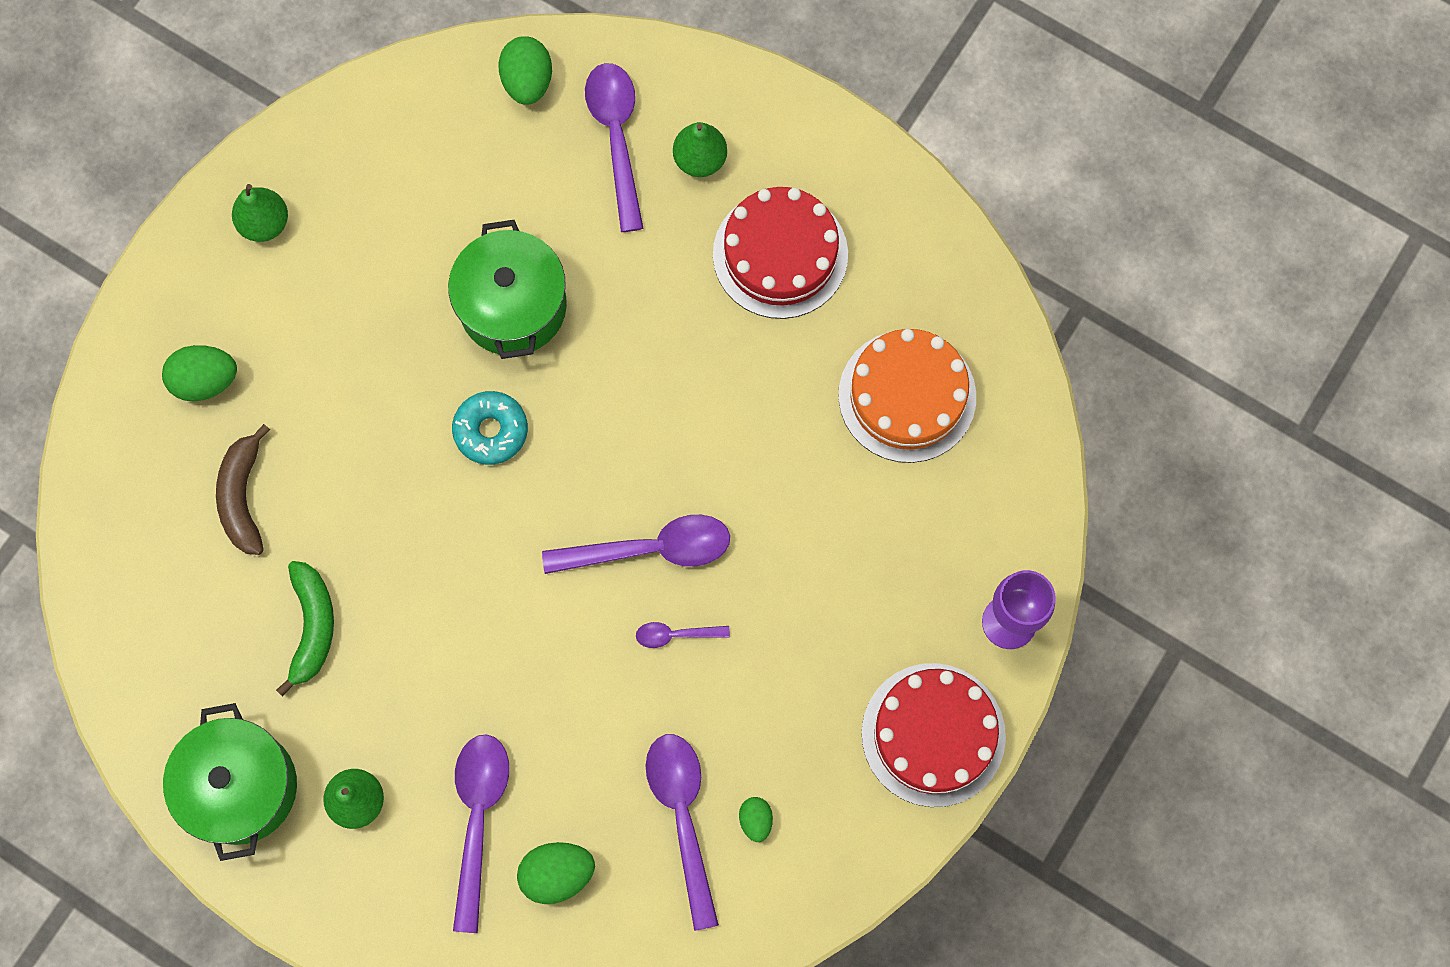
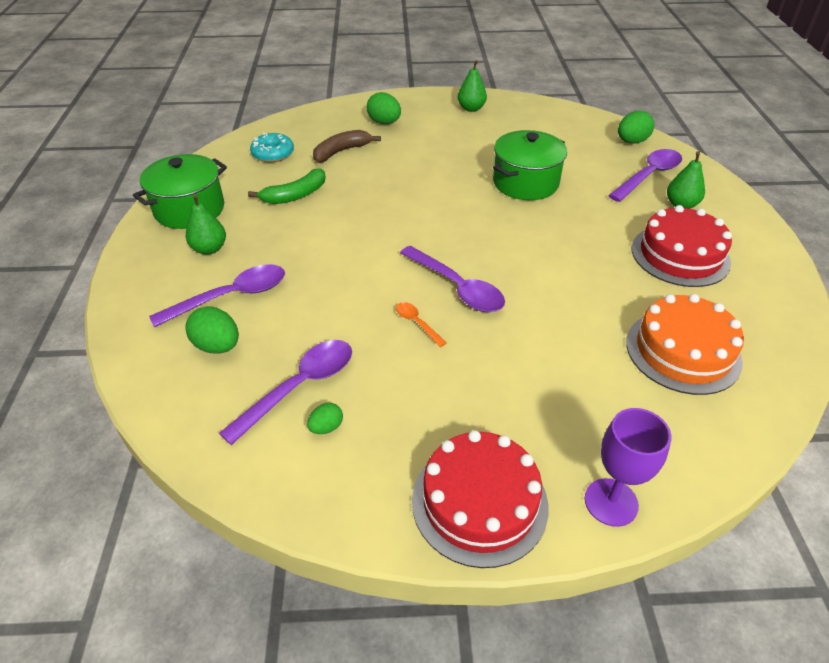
camera: 55 degrees right, 30 degrees down
turquoise donut [452,391,528,465] -> turquoise donut moved to [250,133,294,163]
purple spoon [636,622,730,648] -> orange spoon [396,302,446,347]

